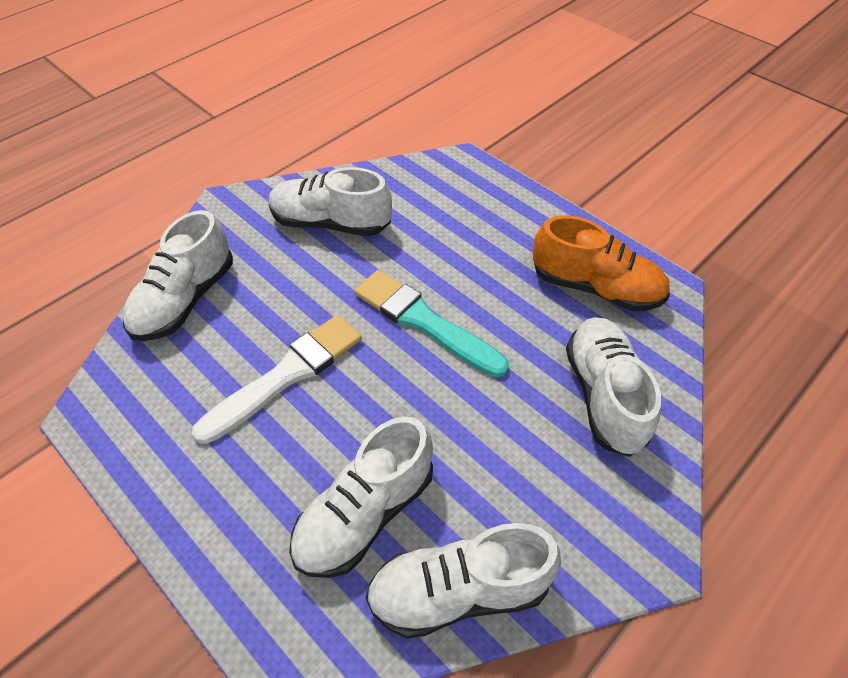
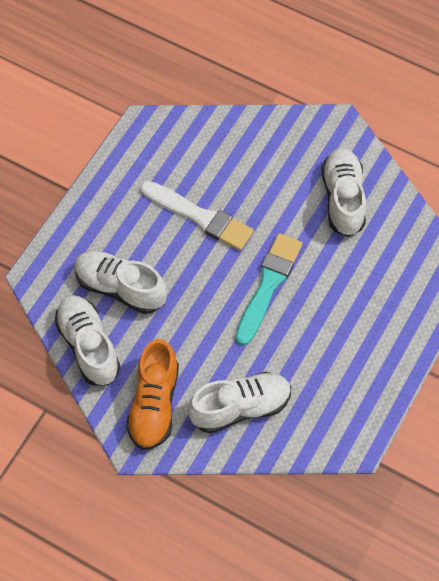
camera: 75 degrees right, 10 degrees up
white shoe [122,210,233,341] -> none
orange shoe [533,215,670,311] -> orange shoe moved to [126,339,179,450]

